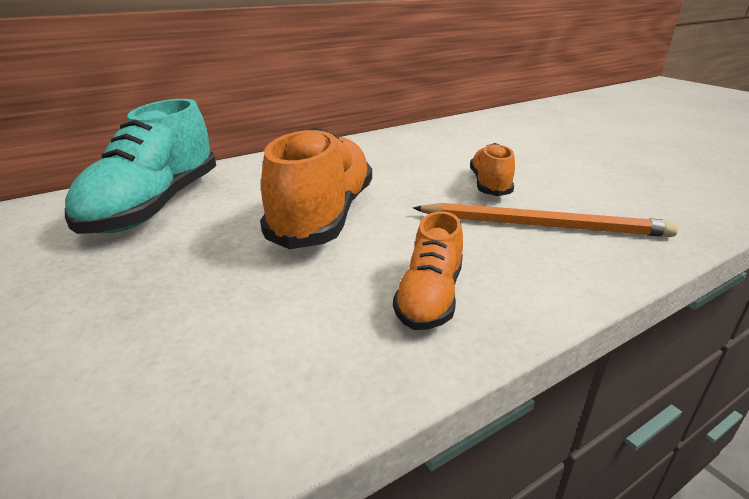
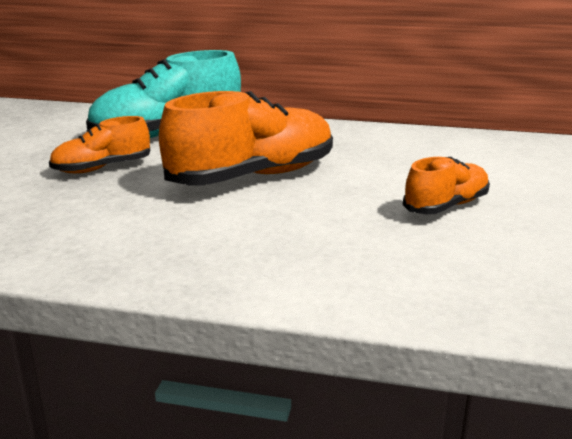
camera: 45 degrees right, 5 degrees down
orange shoe [393,211,463,330] -> orange shoe moved to [49,116,150,173]
orange pencil [413,203,678,237] -> none

